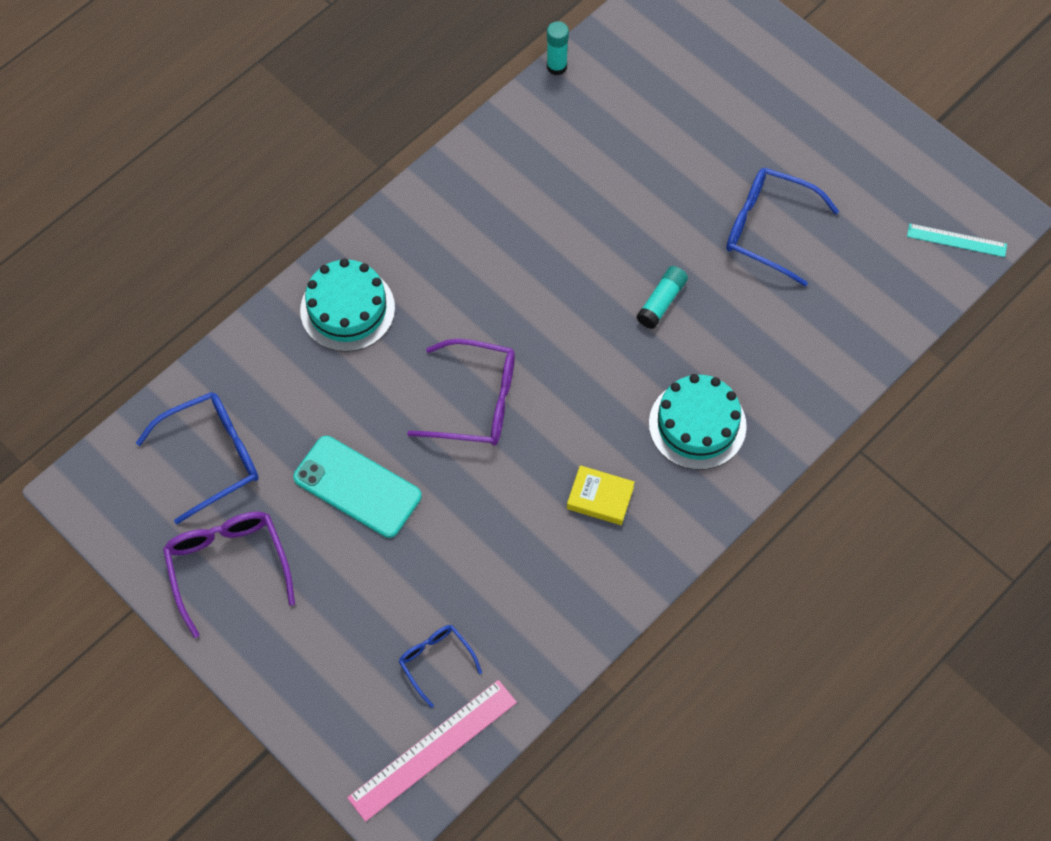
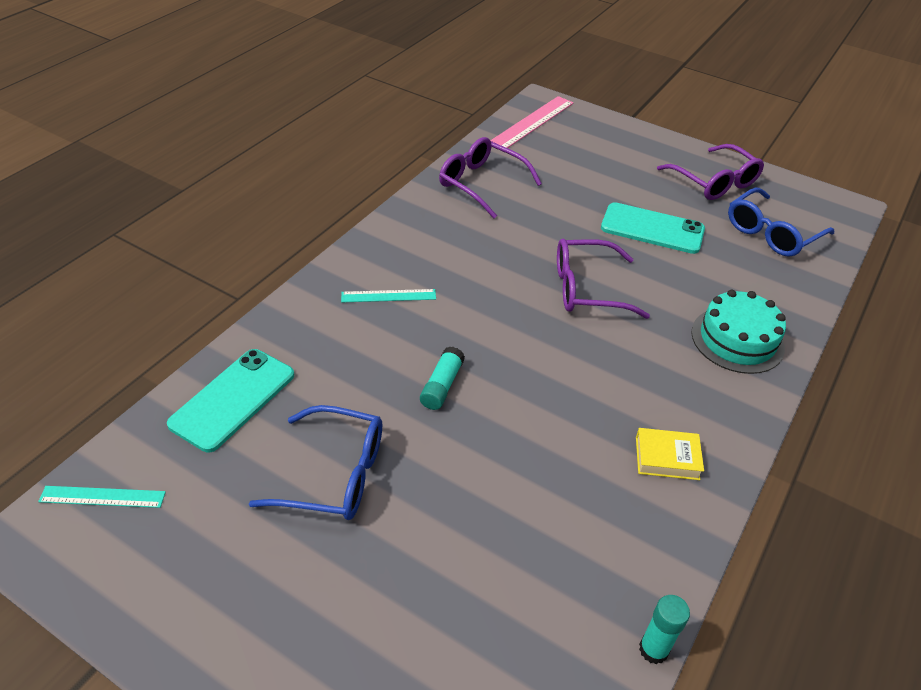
camera: 165 degrees right, 20 degrees down
blue glasses [399,625,482,708] -> none
yellow book [567,465,635,525] -> yellow book moved to [636,428,704,480]
turquoise cake [649,374,747,470] -> turquoise ruler [341,289,436,302]
none -> turquoise phone [167,349,294,452]
none -> purple glasses [439,137,542,219]

